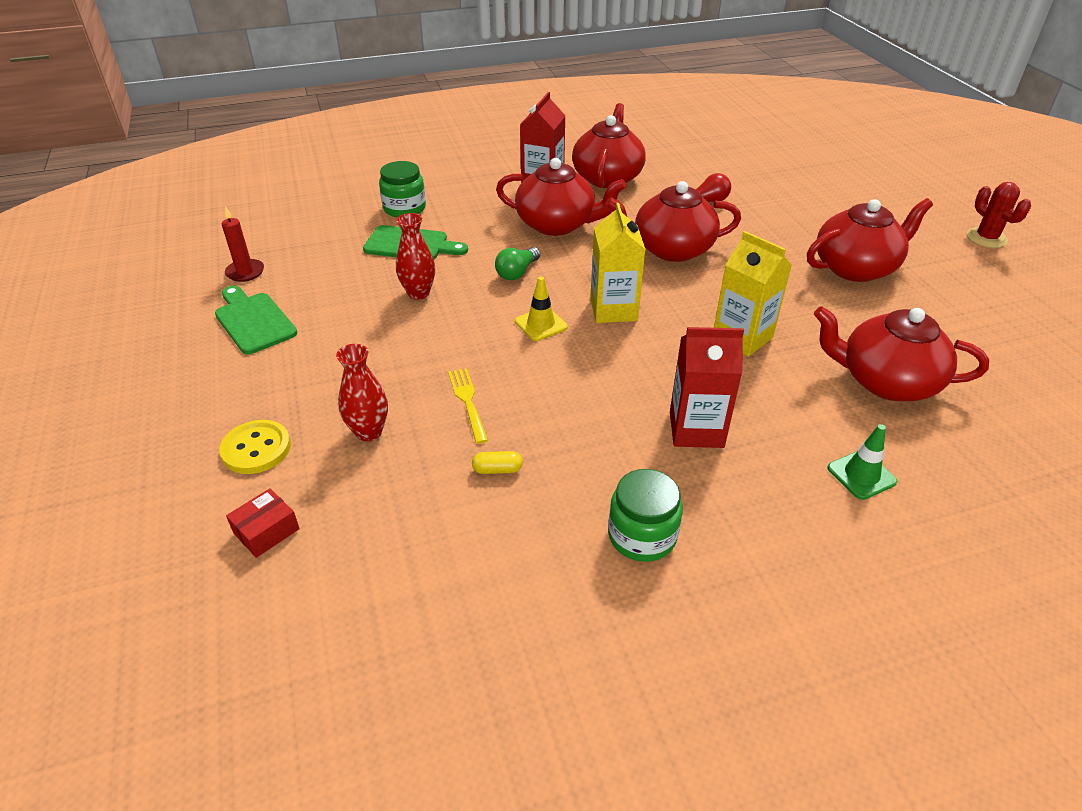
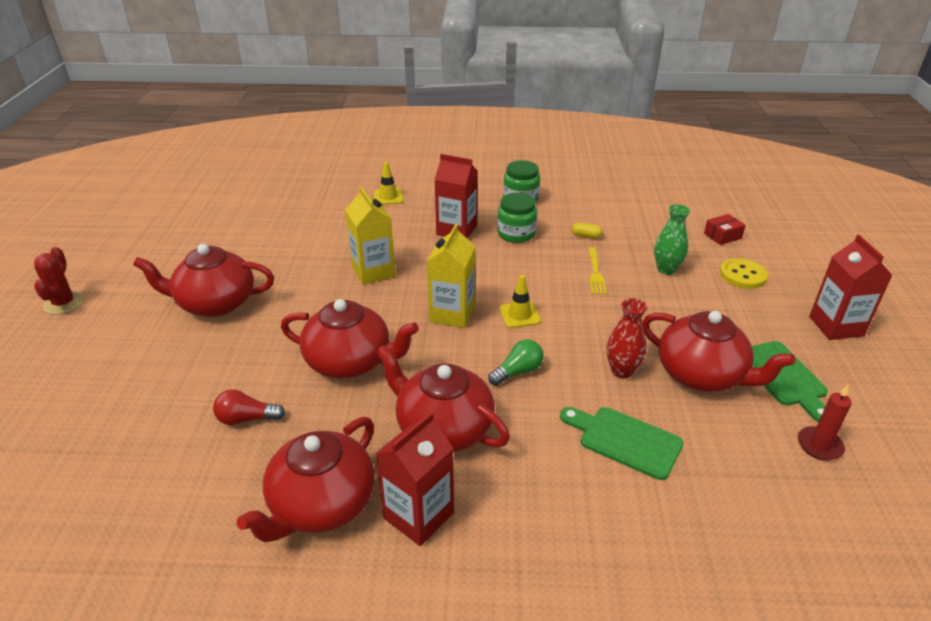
camera: 160 degrees left, 5 degrees down
red vase [336,344,388,441] -> green vase [654,204,690,275]
green jar [379,161,426,218] -> green jar moved to [497,193,537,243]
red teapot [814,306,989,401] -> red teapot moved to [642,311,795,392]
green traffic cone [827,424,897,500] -> yellow traffic cone [374,162,403,205]
none -> red carton [809,234,893,340]

